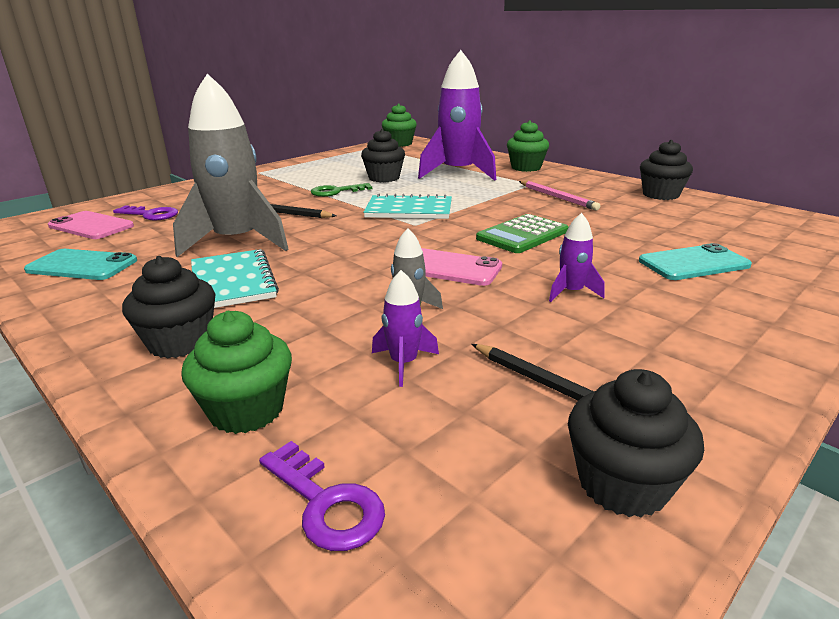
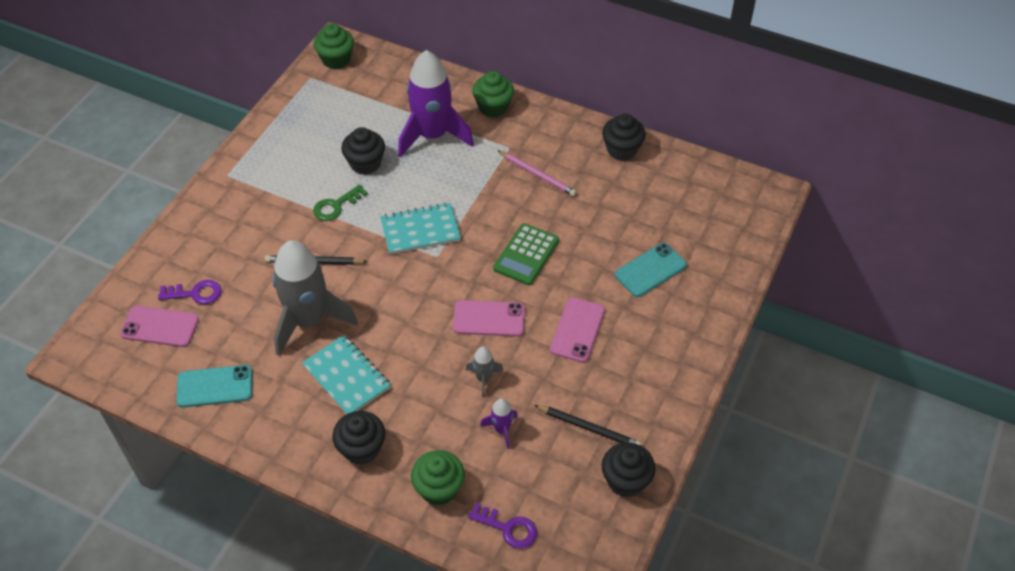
camera: 20 degrees left, 25 degrees up
purple rocket [549,213,604,302] -> pink phone [550,297,605,362]

